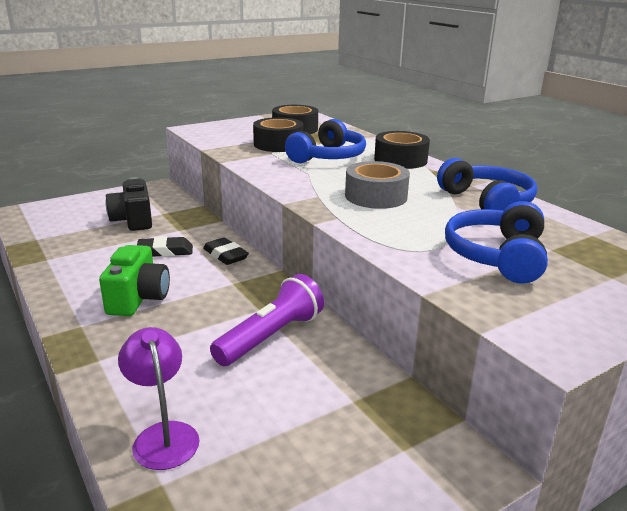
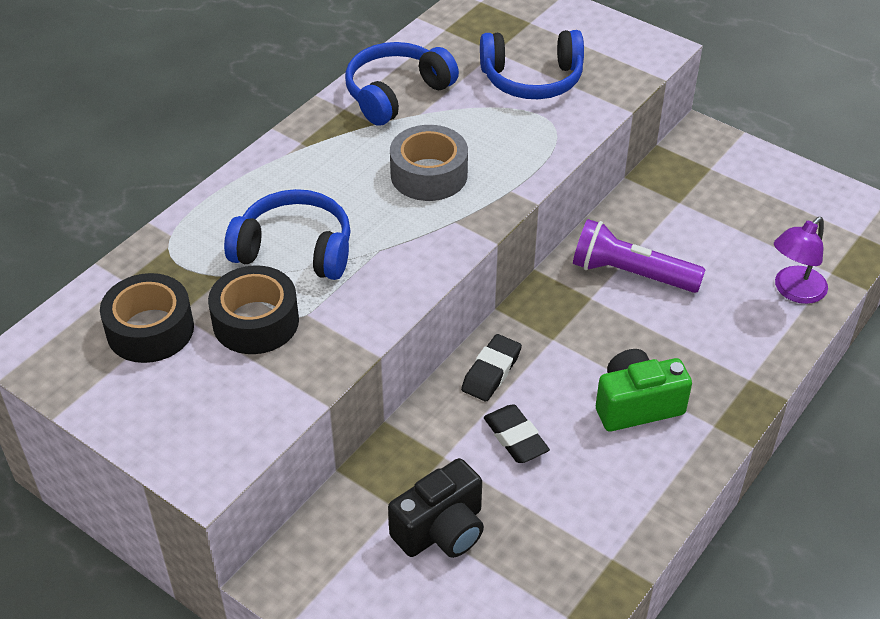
camera: 110 degrees left, 20 degrees up
black tape [374,131,430,169] -> none

